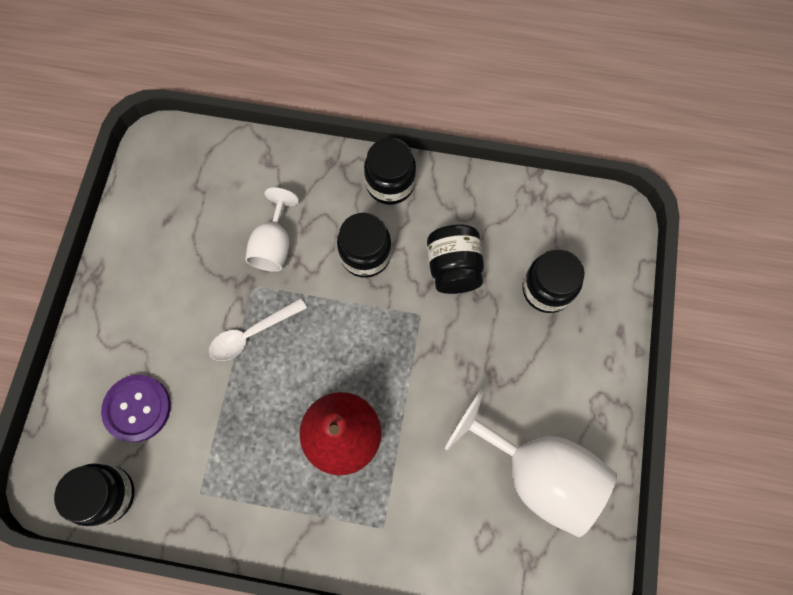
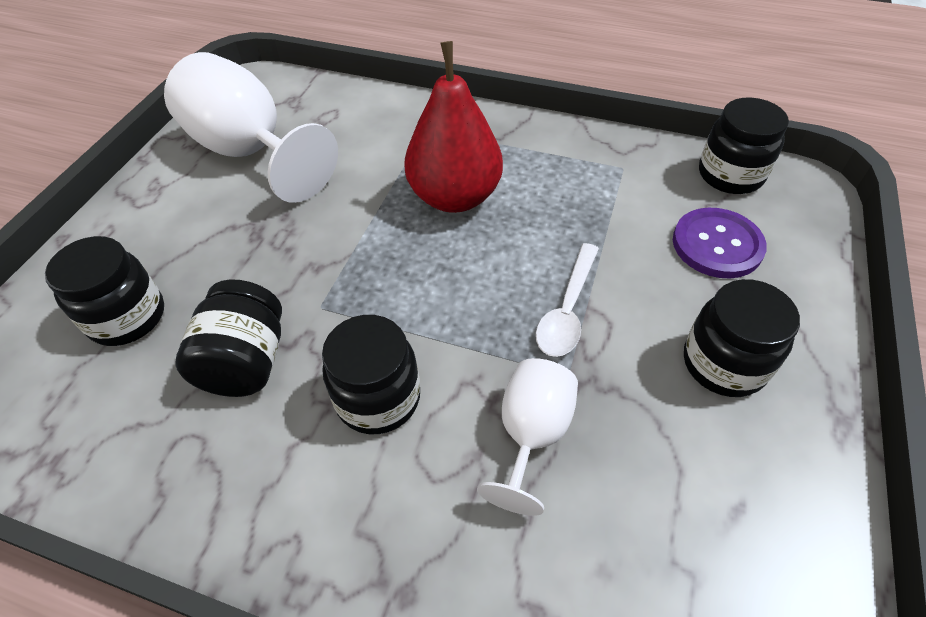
camera: 170 degrees left, 20 degrees down
white spoon [209,298,307,361] -> white spoon turned 135 degrees clockwise [536,243,599,357]
black jar [364,138,416,205] -> black jar moved to [684,279,800,397]

